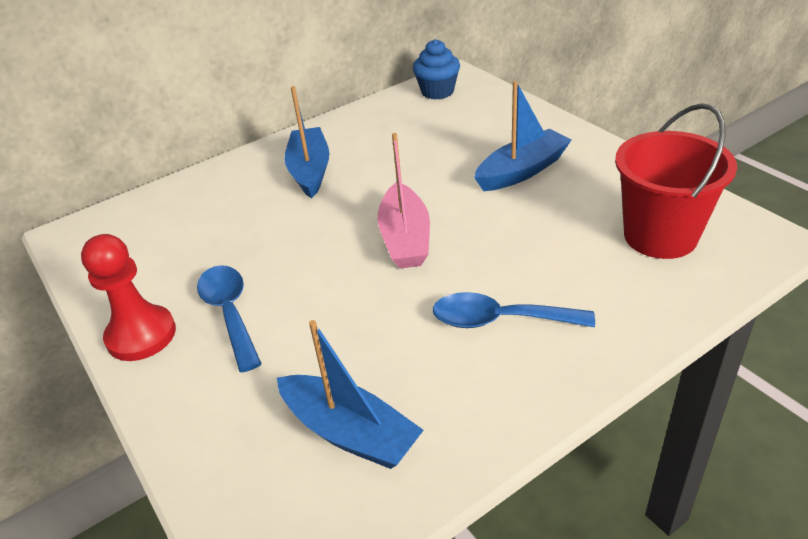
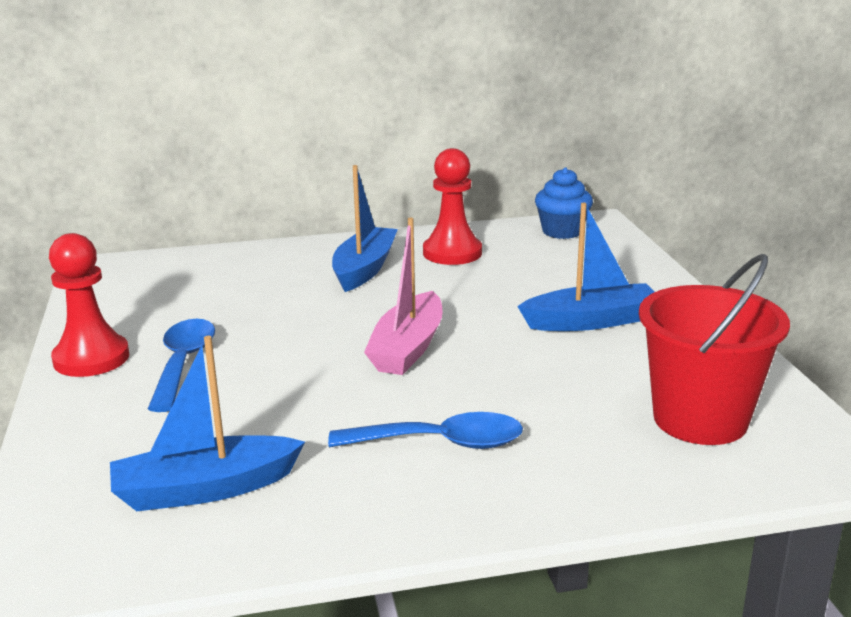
camera: 20 degrees right, 15 degrees down
blue boat [277,320,424,469] -> blue boat turned 105 degrees clockwise [110,336,305,511]
blue spoon [433,292,595,328] -> blue spoon turned 150 degrees clockwise [328,412,523,449]
none -> red pawn [423,148,482,265]

